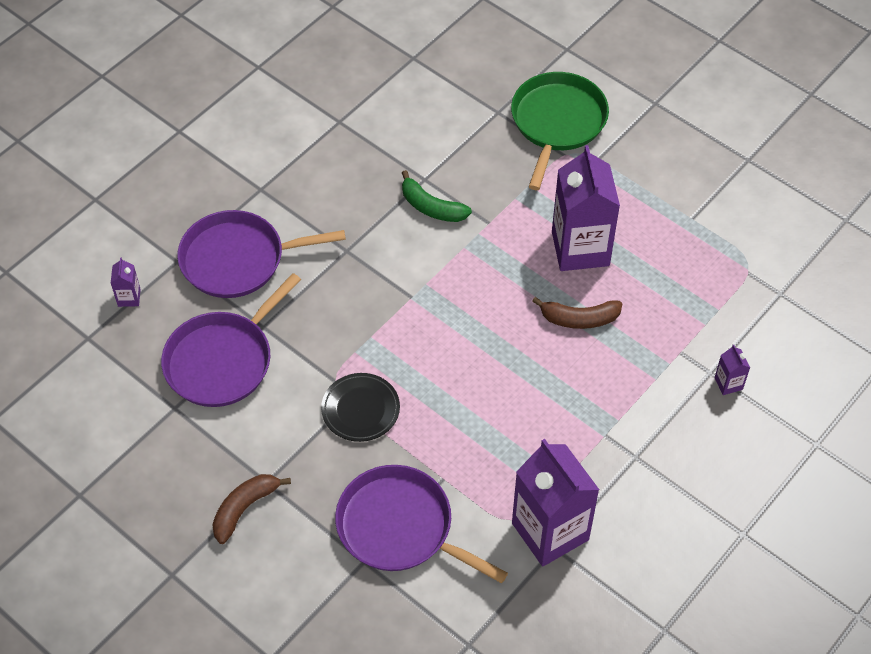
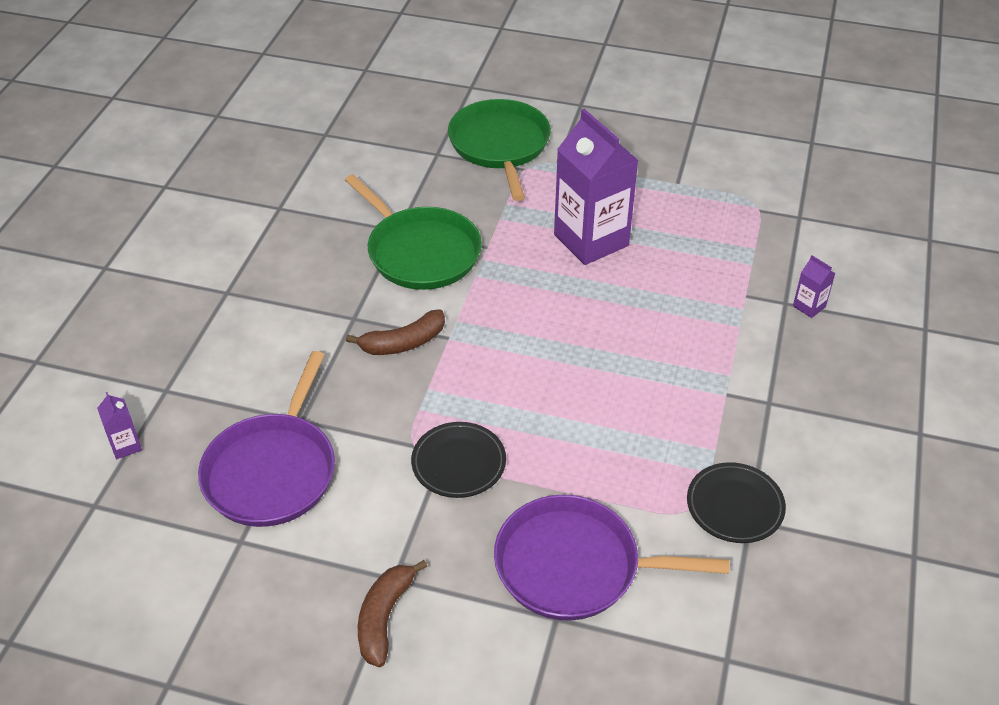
camera: 25 degrees left, 10 degrees down
purple pan [177,210,346,298] -> none
green banana [402,170,472,222] -> green pan [345,174,482,290]
purple carton [512,439,599,567] -> black plate [687,462,786,543]
brown banana [532,297,622,329] -> brown banana moved to [346,309,445,355]

